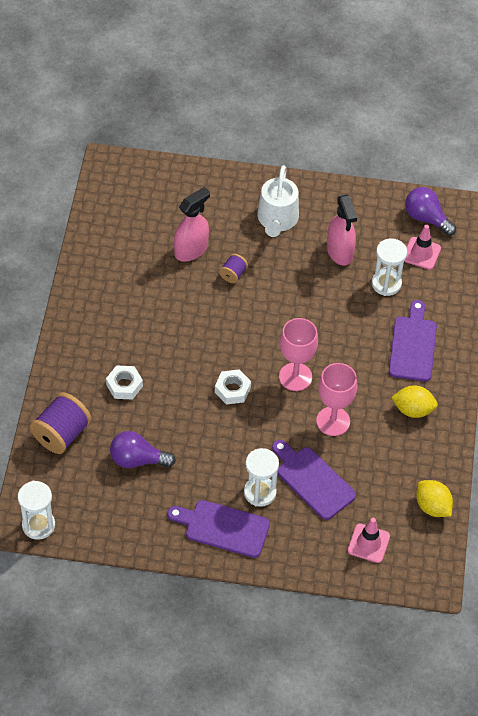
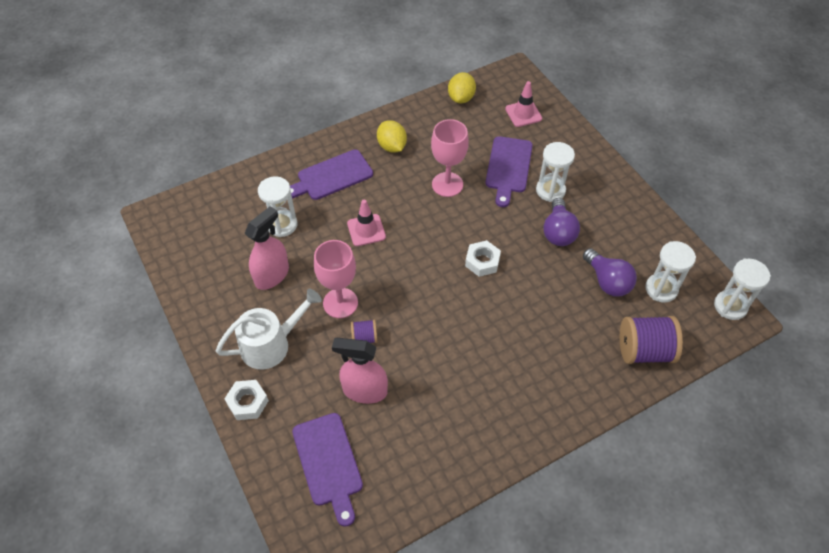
camera: 125 degrees left, 0 degrees up
white nut [106,365,143,400] -> white nut moved to [225,380,269,420]
purple cutting board [167,500,270,558] -> purple cutting board moved to [292,413,363,527]
pink goblet [279,318,318,391] -> pink goblet moved to [314,240,358,318]
pink traffic cone [404,225,441,270] -> pink traffic cone moved to [347,200,386,246]
purple light bulb [405,187,456,236] -> purple light bulb moved to [543,198,580,246]
none -> white hourglass [645,241,696,303]

